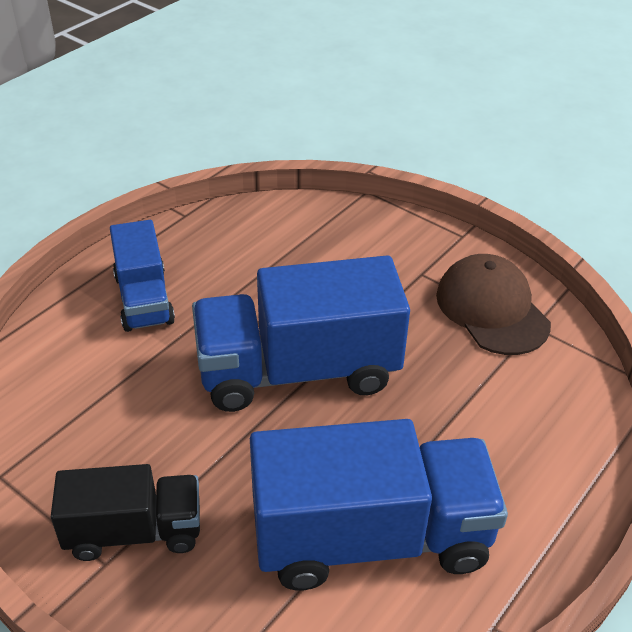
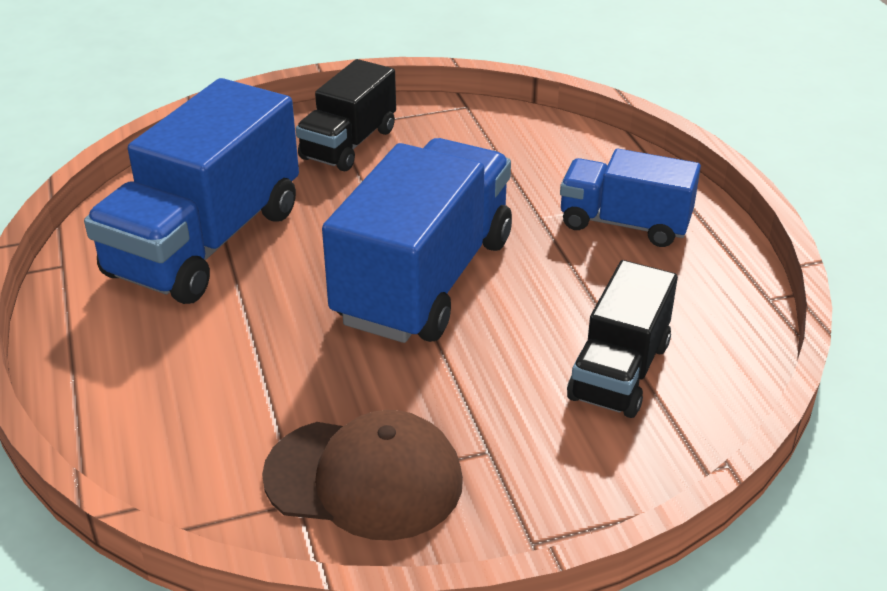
camera: 125 degrees right, 5 degrees down
none -> black truck [567,260,678,418]

